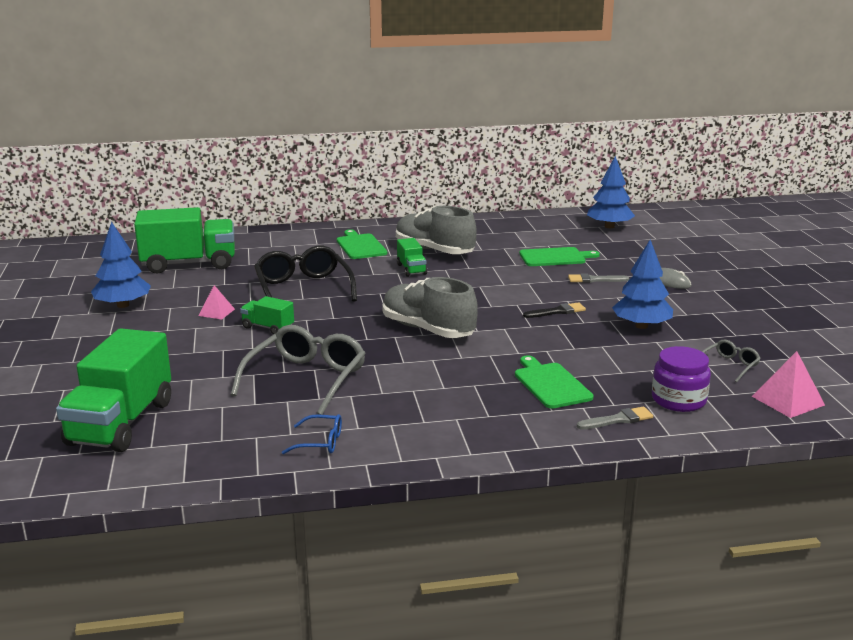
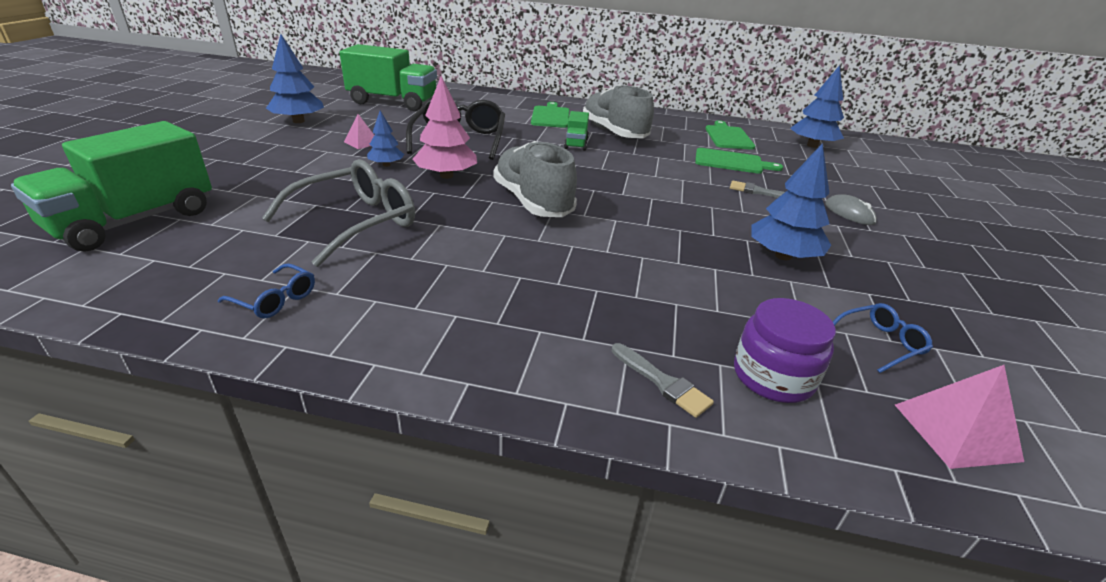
camera: 20 degrees right, 10 degrees up
green truck [240,296,294,334] -> blue tree [367,111,404,167]
green cutting board [515,355,594,409] -> green cutting board moved to [705,120,755,150]
black brush [523,302,586,318] -> none
grey brush [577,407,653,430] -> grey brush turned 45 degrees clockwise [612,343,714,418]
grey glasses [702,340,761,382] -> blue glasses [833,303,933,373]
none -> pink tree [413,76,477,179]

